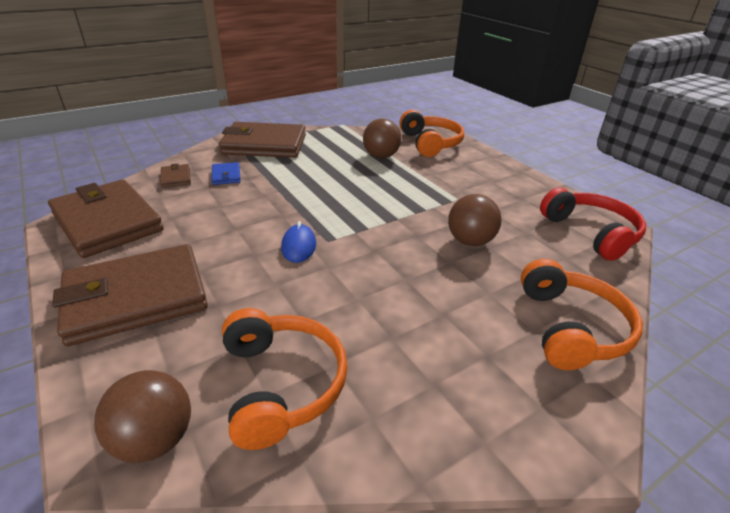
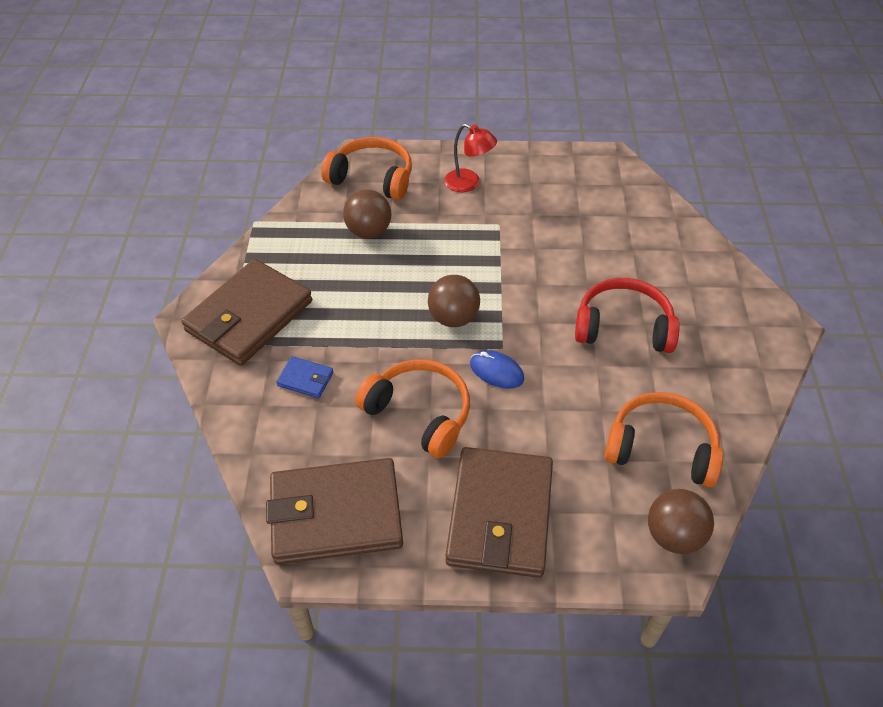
camera: 55 degrees left, 15 degrees up
brown wallet [160,163,191,188] -> none
brown ball [448,194,502,246] -> brown ball moved to [428,275,480,327]
orange headphones [521,259,643,370] -> orange headphones moved to [355,359,470,458]
red headphones [540,187,646,261] -> red headphones moved to [575,278,680,353]
none -> red lamp [444,124,497,192]

